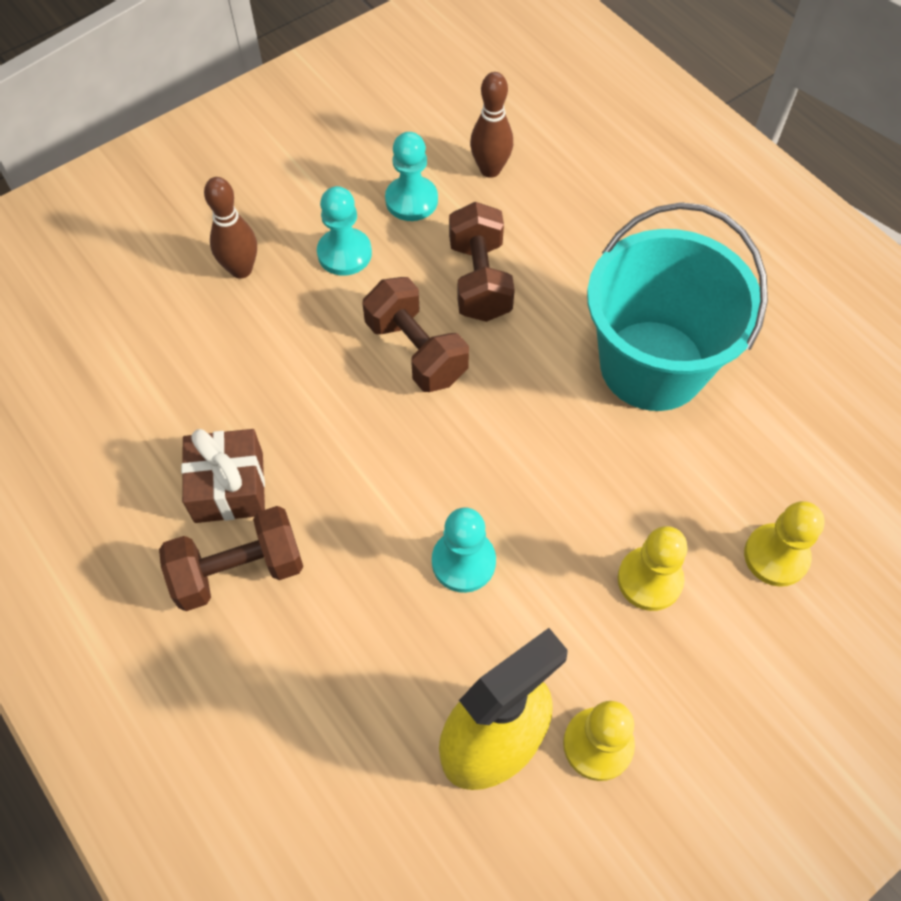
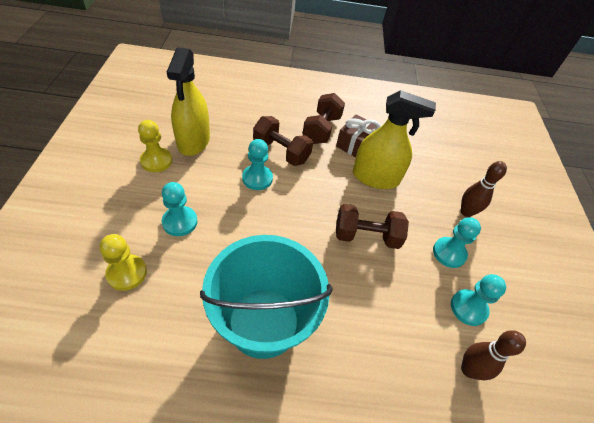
camera: 125 degrees right, 10 degrees down
brown dumbbell [449,202,515,322] -> brown dumbbell moved to [253,116,313,166]
yellow pawn [618,526,688,611] -> turquoise pawn [162,182,197,236]
none -> yellow spray bottle [353,90,436,189]

